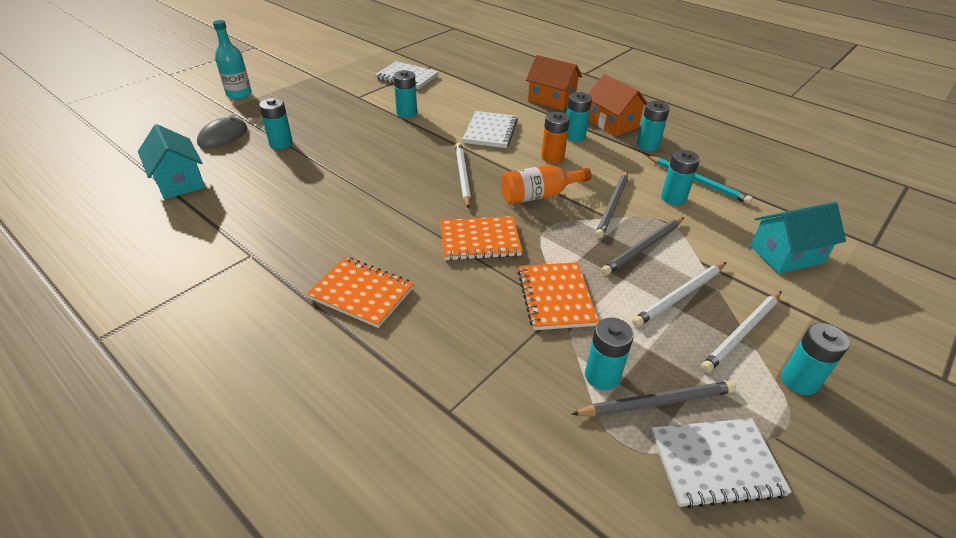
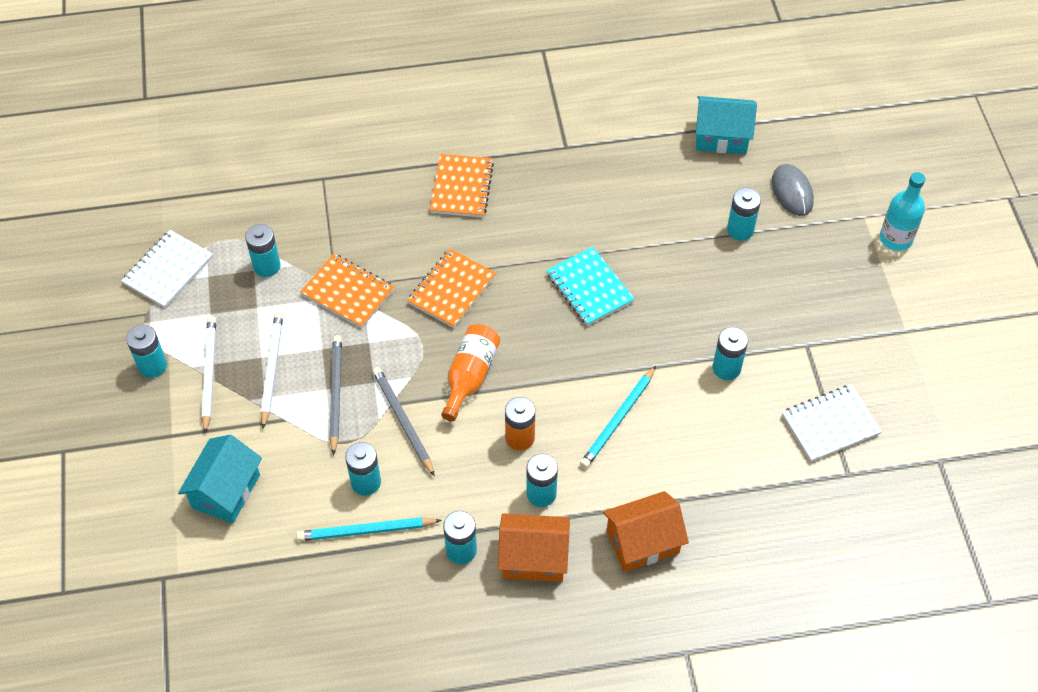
camera: 130 degrees right, 15 degrees up
orange notebook [307,257,414,328] -> orange notebook turned 60 degrees counterclockwise [430,154,494,218]
white pencil [455,142,471,209] -> none
white notebook [463,111,518,148] -> turquoise pencil [580,366,656,468]
grey pencil [571,381,736,417] -> none
none -> turquoise notebook [546,247,634,326]

